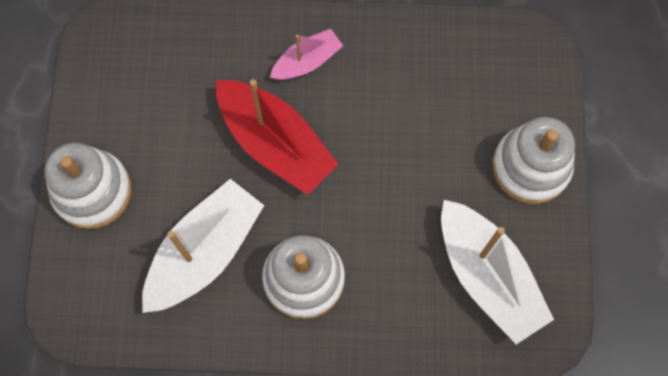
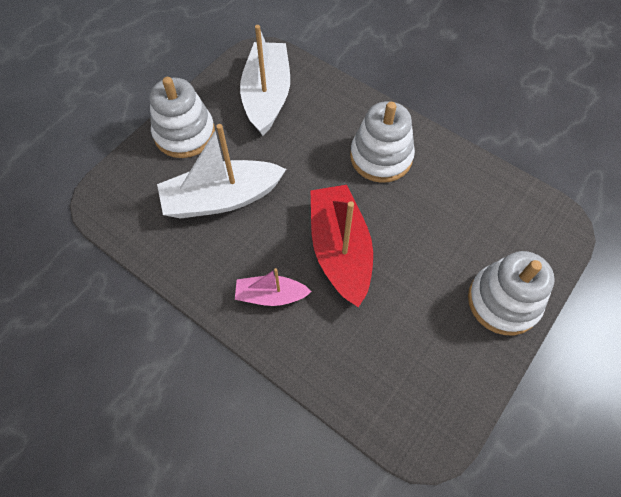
camera: 145 degrees left, 10 degrees down
white boat [142,179,264,313] -> white boat moved to [157,124,286,219]

